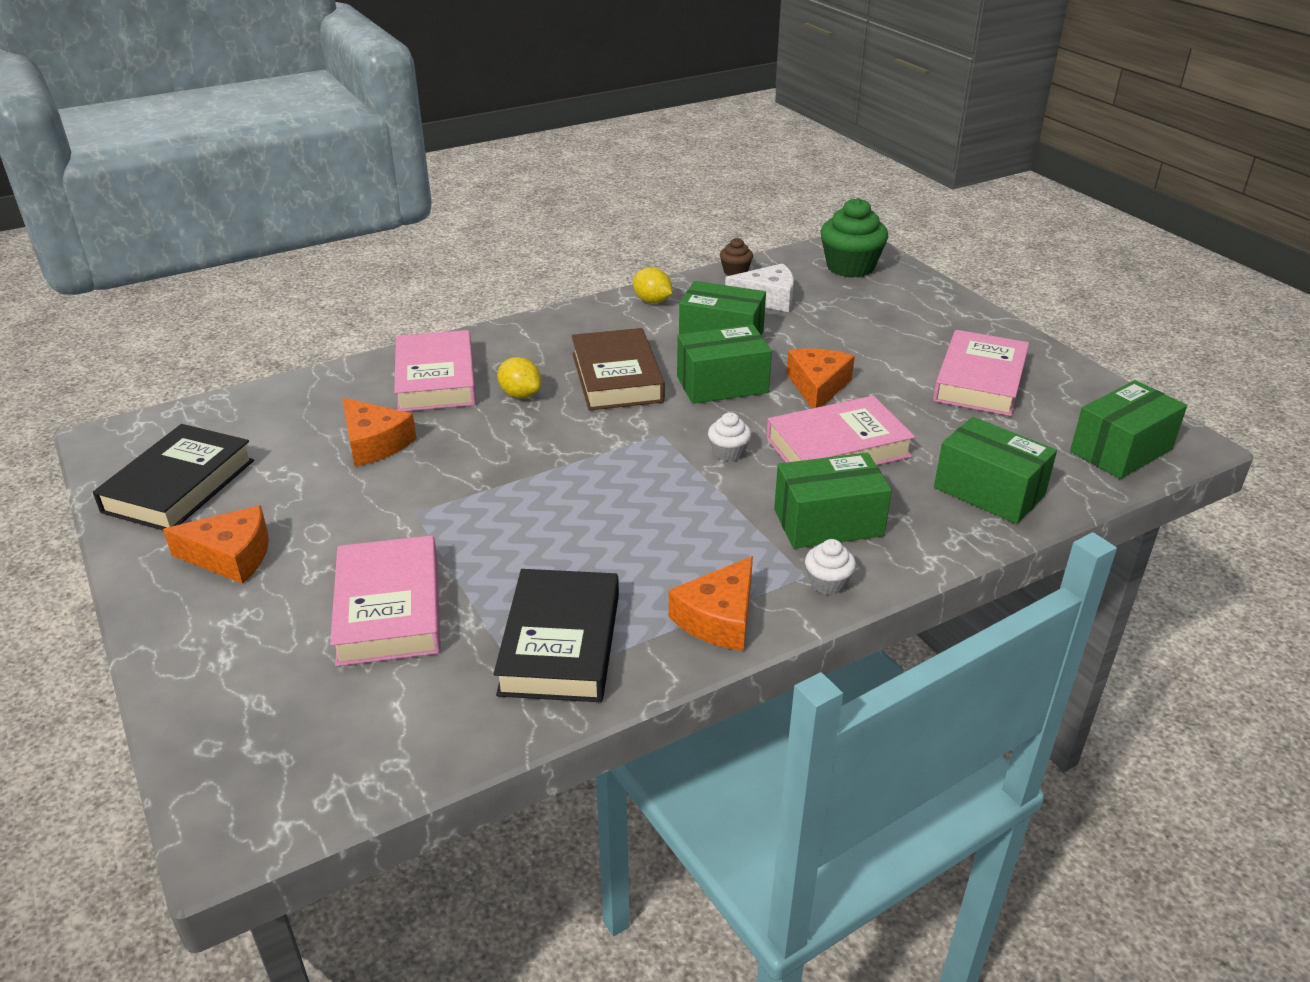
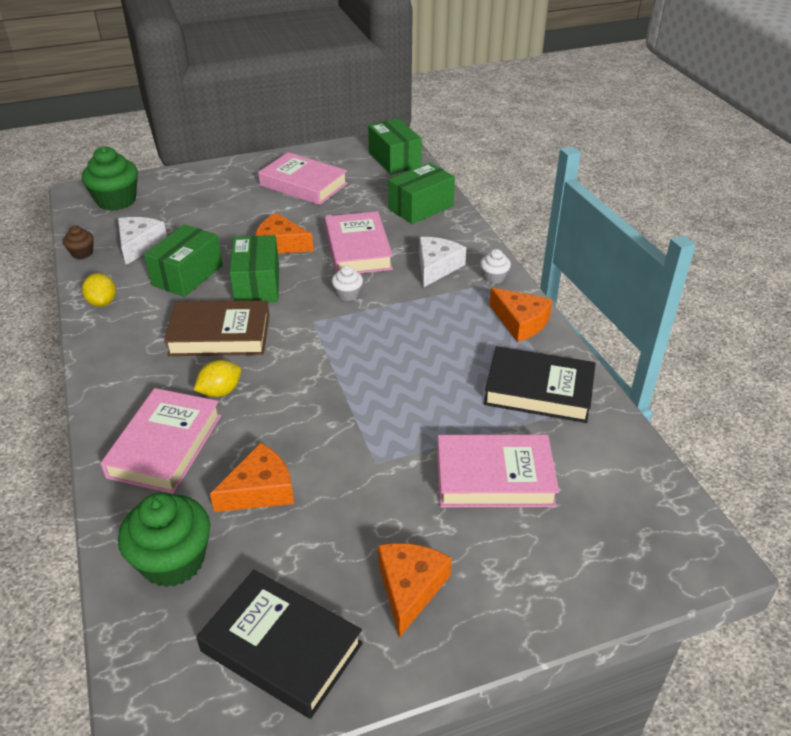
camera: 80 degrees left, 5 degrees up
pink book [394,330,476,412] -> pink book turned 75 degrees counterclockwise [100,388,221,494]
yellow lemon [633,267,672,303] -> yellow lemon turned 75 degrees counterclockwise [82,273,116,307]
green box [774,453,892,549] -> white cheese [419,237,466,288]
none -> green cupcake [118,493,210,587]

